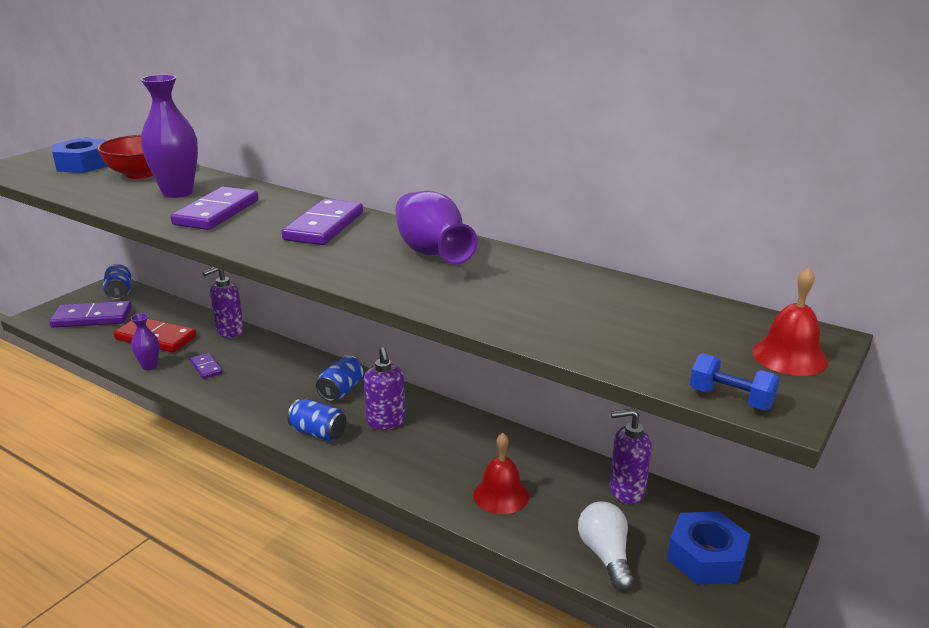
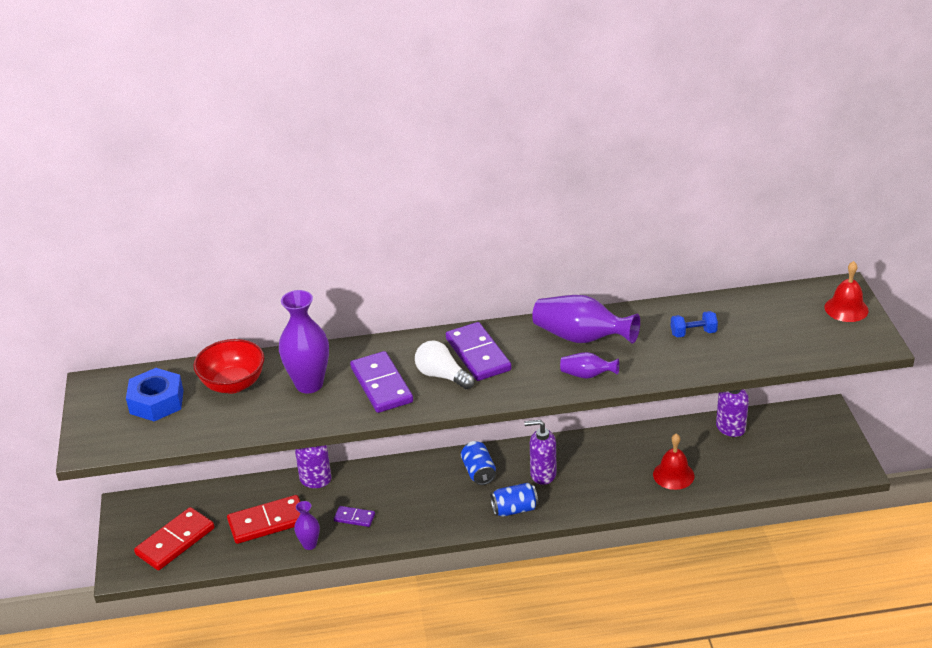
camera: 40 degrees left, 10 degrees up
purple domino [49,301,132,328] -> red domino [134,507,215,570]
blue can [103,264,131,300] -> none
purple soap dispenser [364,347,406,430] -> purple soap dispenser turned 150 degrees clockwise [524,420,556,485]
white light bulb [578,501,634,591] -> white light bulb moved to [415,341,475,389]
blue nut [667,511,750,585] -> none
blue dumbbell [690,353,780,410] -> blue dumbbell moved to [671,311,718,338]
none -> purple vase [560,352,619,379]

